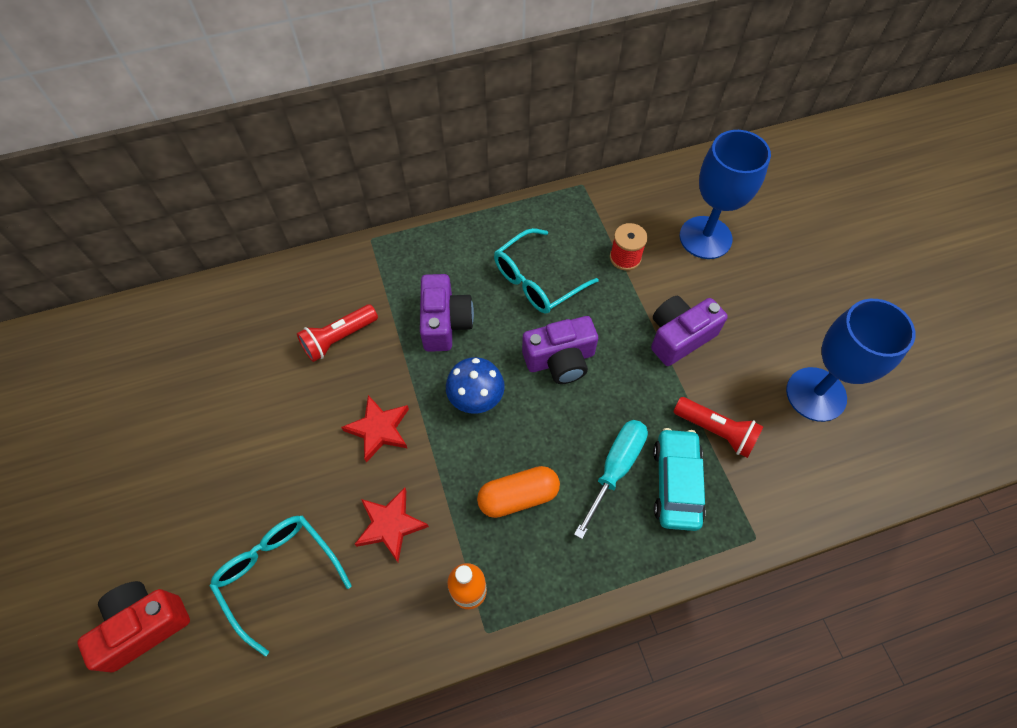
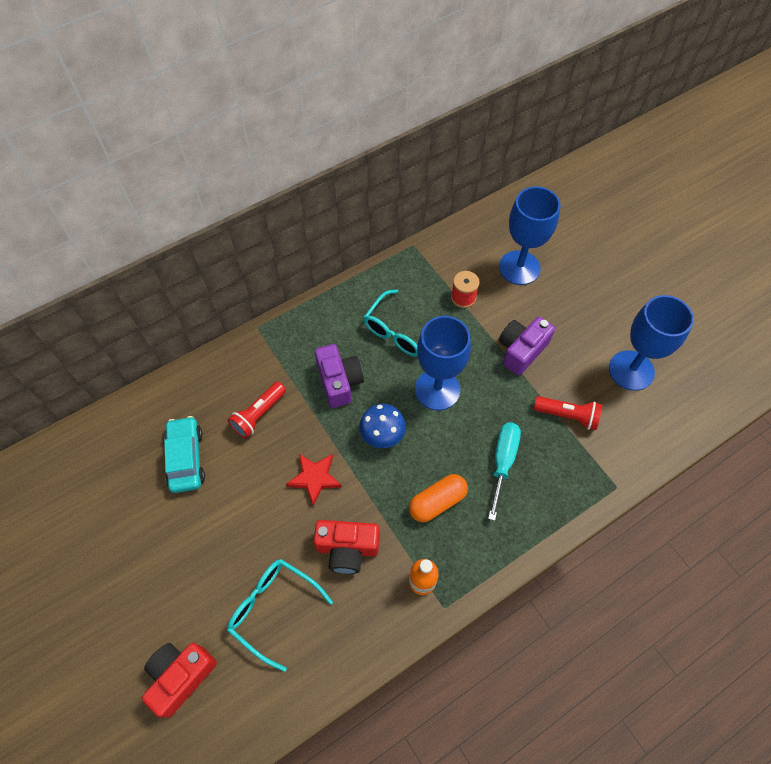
camera: 15 degrees left, 0 degrees up
red star [354,488,429,562] -> red camera [314,520,380,574]
purple camera [522,316,598,384] -> blue goblet [415,316,471,410]
turquoise car [653,428,706,531] -> turquoise car moved to [164,416,205,493]

